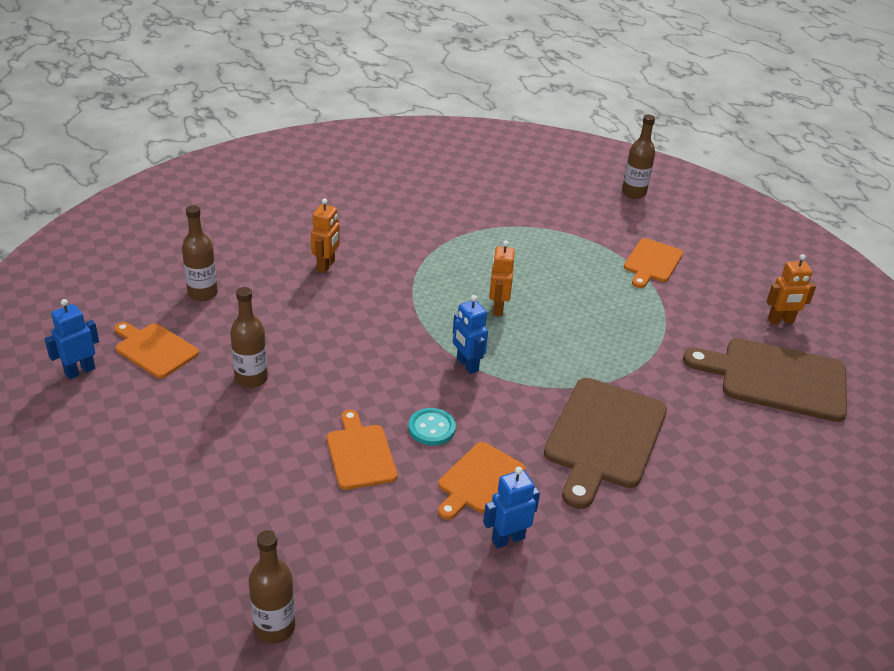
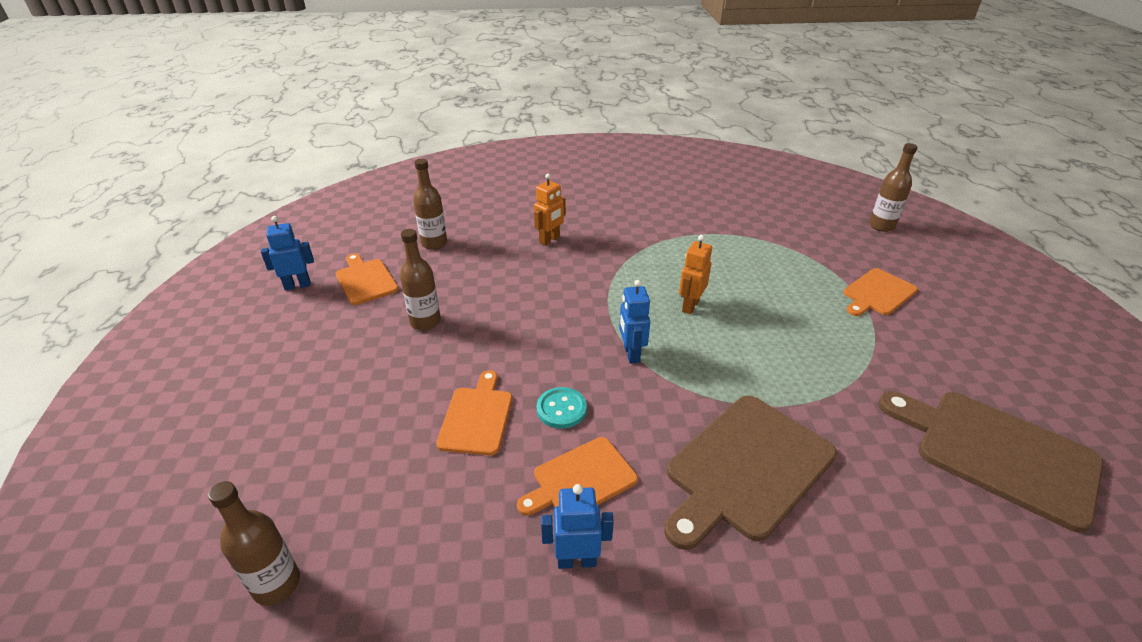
camera: 25 degrees right, 0 degrees up
orange robot [766,254,816,324] -> none

